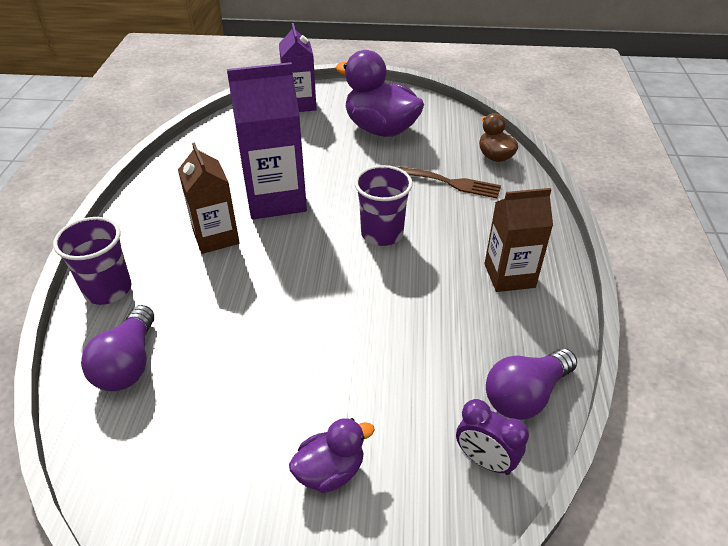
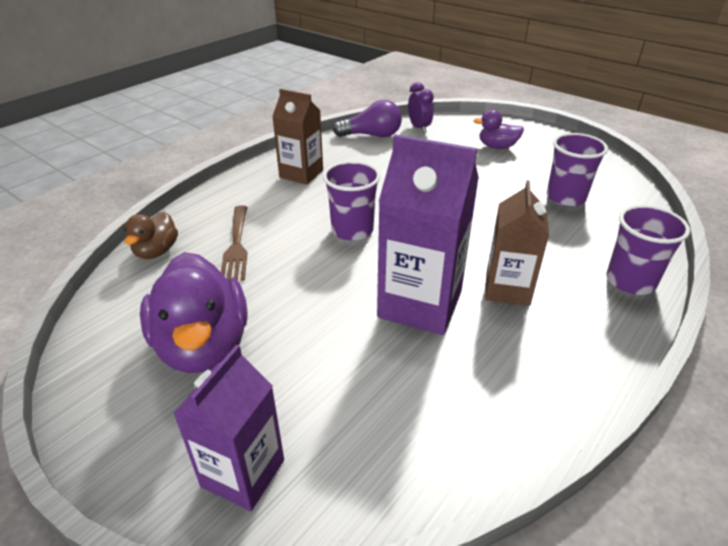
camera: 145 degrees left, 5 degrees down
purple light bulb [81,305,154,391] -> none
brown fork [394,166,501,198] -> brown fork turned 150 degrees counterclockwise [221,205,248,281]
none -> purple cup [547,133,608,206]

